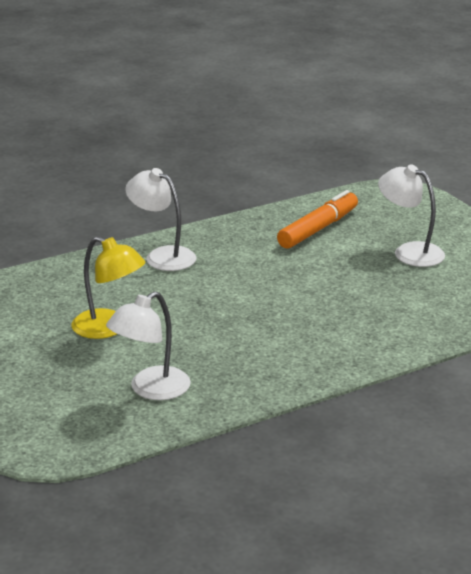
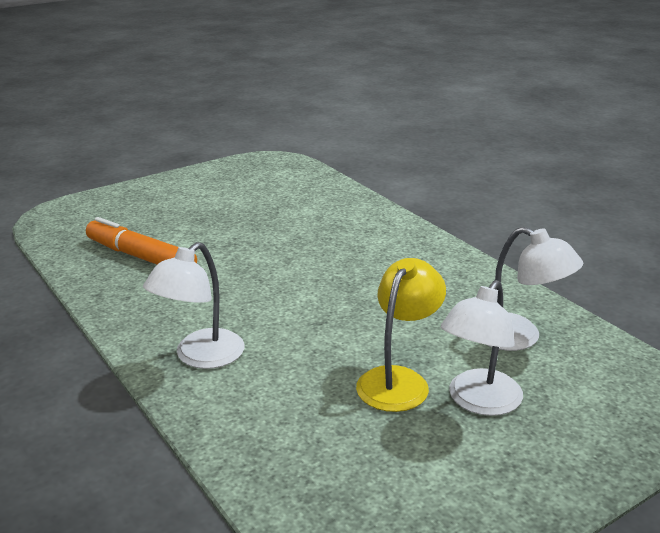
camera: 95 degrees left, 0 degrees up
white lamp [378,164,445,267] -> white lamp moved to [441,280,523,416]

